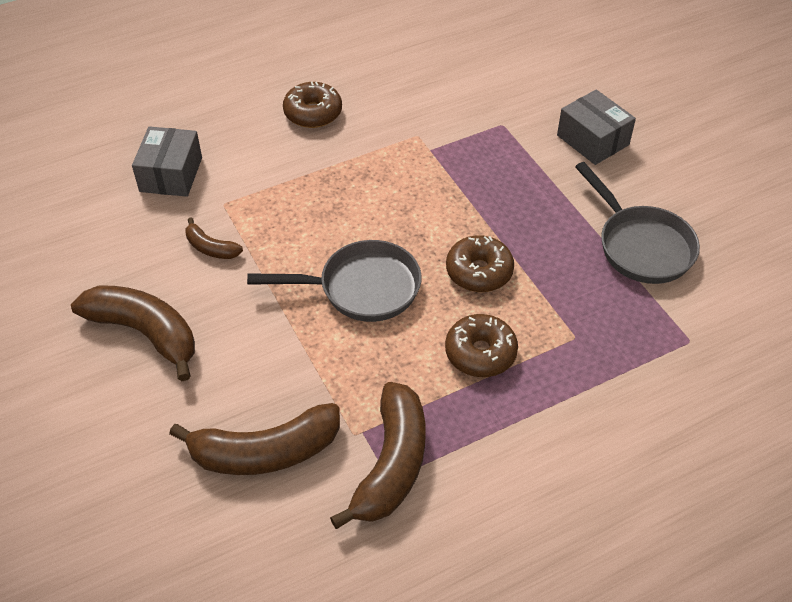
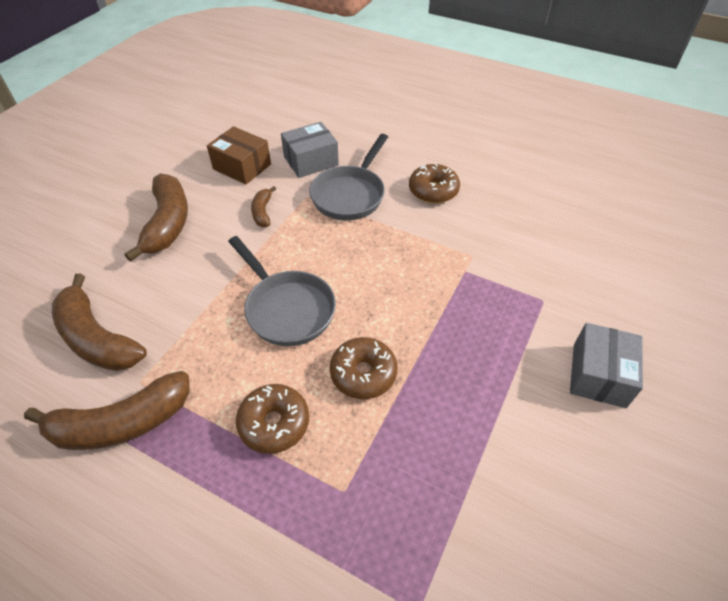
camera: 55 degrees right, 0 degrees up
grey pan [575,162,700,284] -> grey pan moved to [309,134,388,220]
none -> brown box [207,126,271,184]

